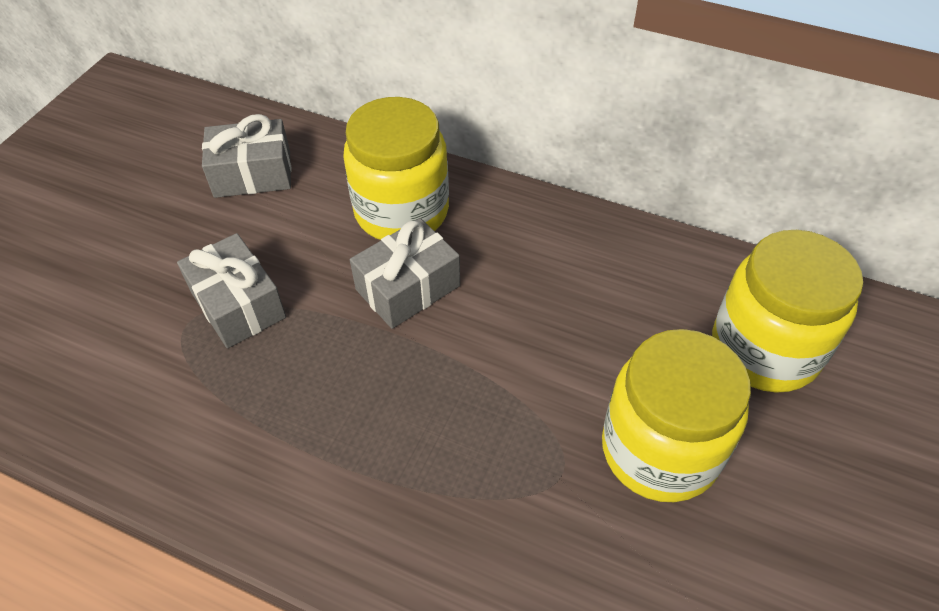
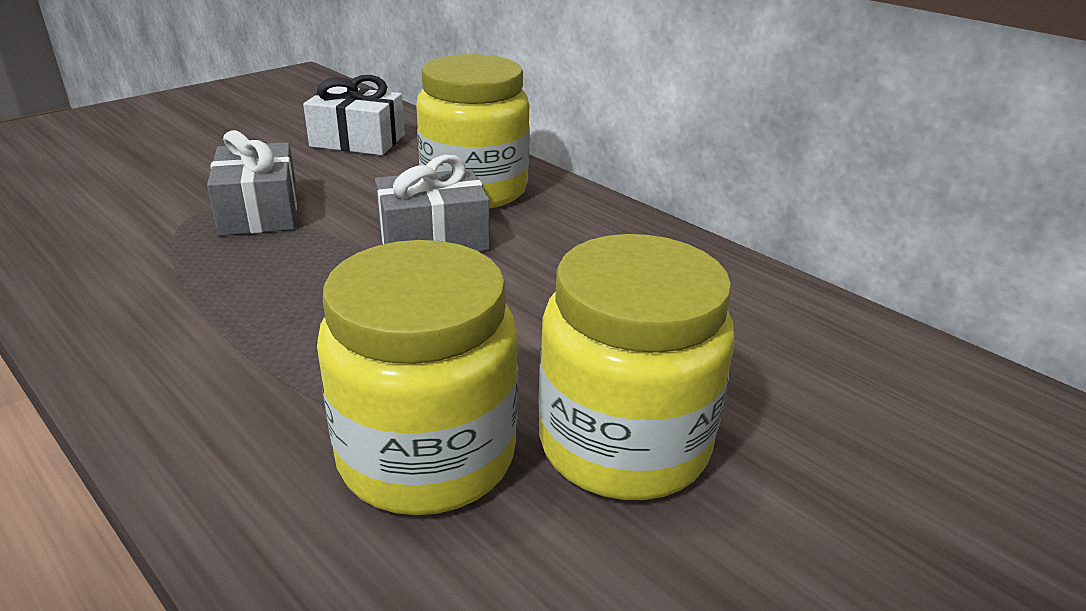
camera: 20 degrees right, 20 degrees down
grey gift [202,114,291,198] -> white gift [303,75,405,155]
yellow jar [712,230,863,393] -> yellow jar moved to [317,240,518,515]

